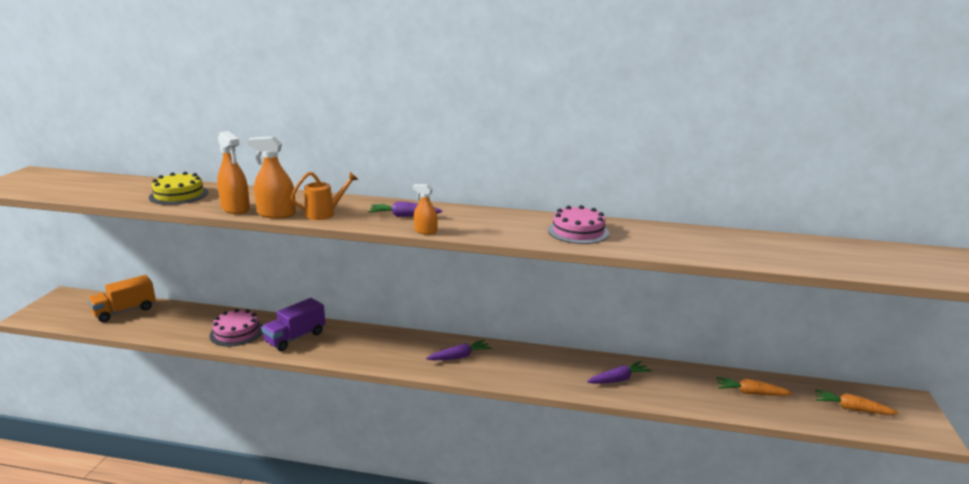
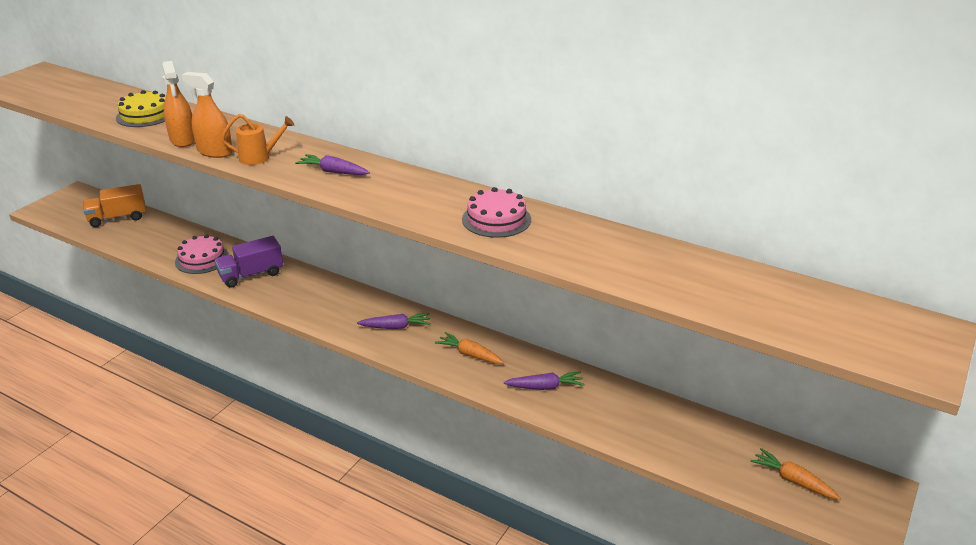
camera: 20 degrees right, 10 degrees up
orange spray bottle [413,184,438,235] -> none
orange carrot [716,377,793,396] -> orange carrot moved to [435,332,504,364]

